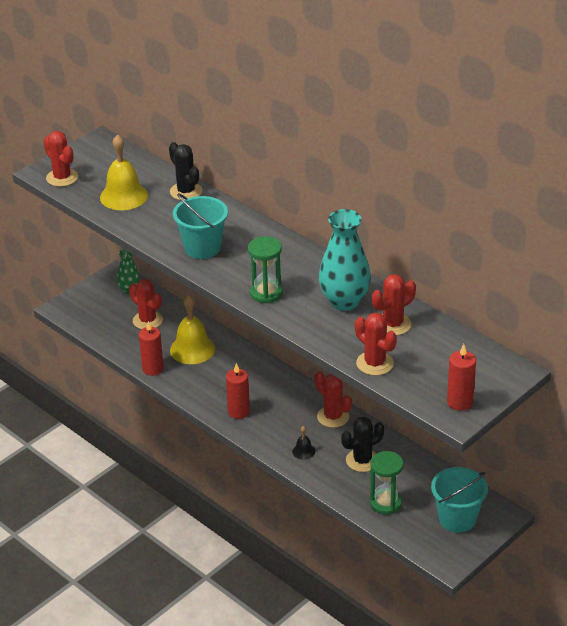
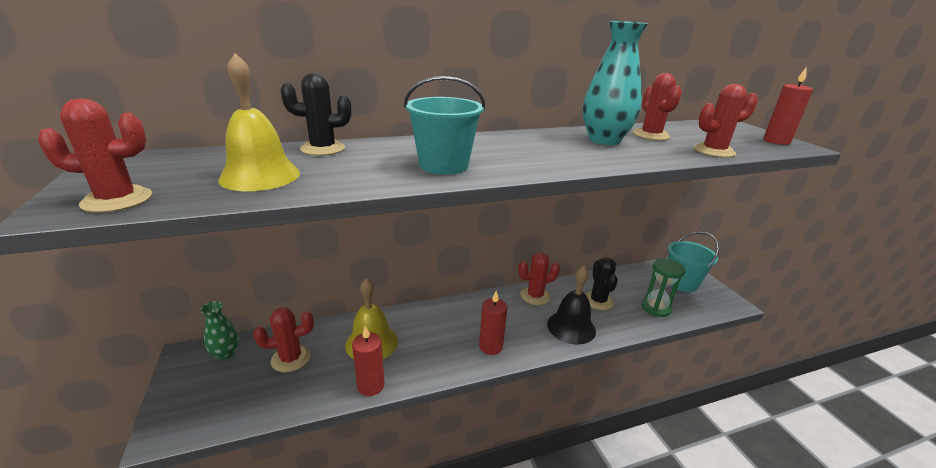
camera: 65 degrees left, 10 degrees down
green hourglass [248,236,283,303] -> none
black bell [292,426,315,460] -> black bell [547,266,596,345], size x2.13

